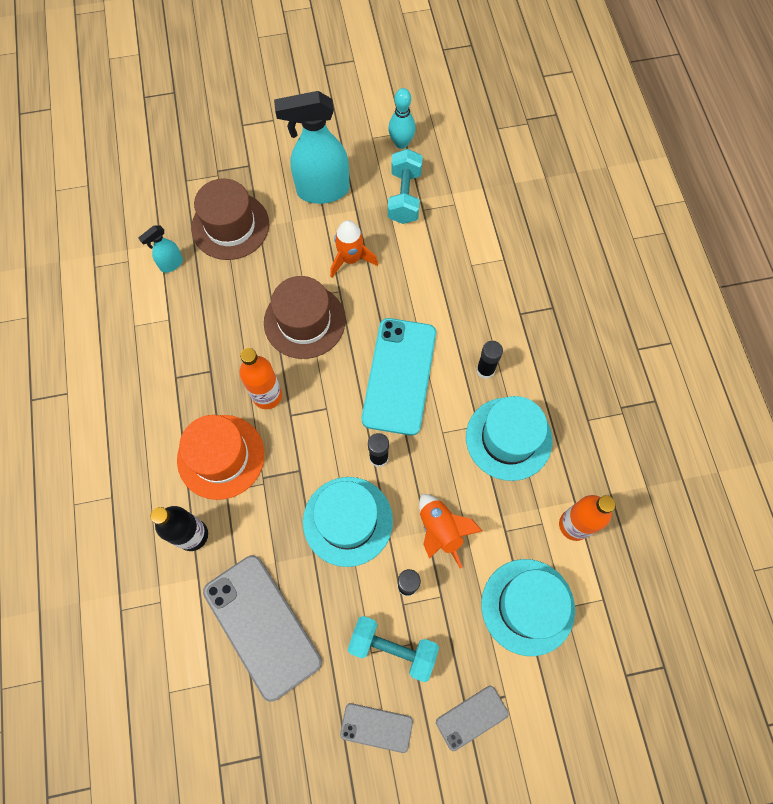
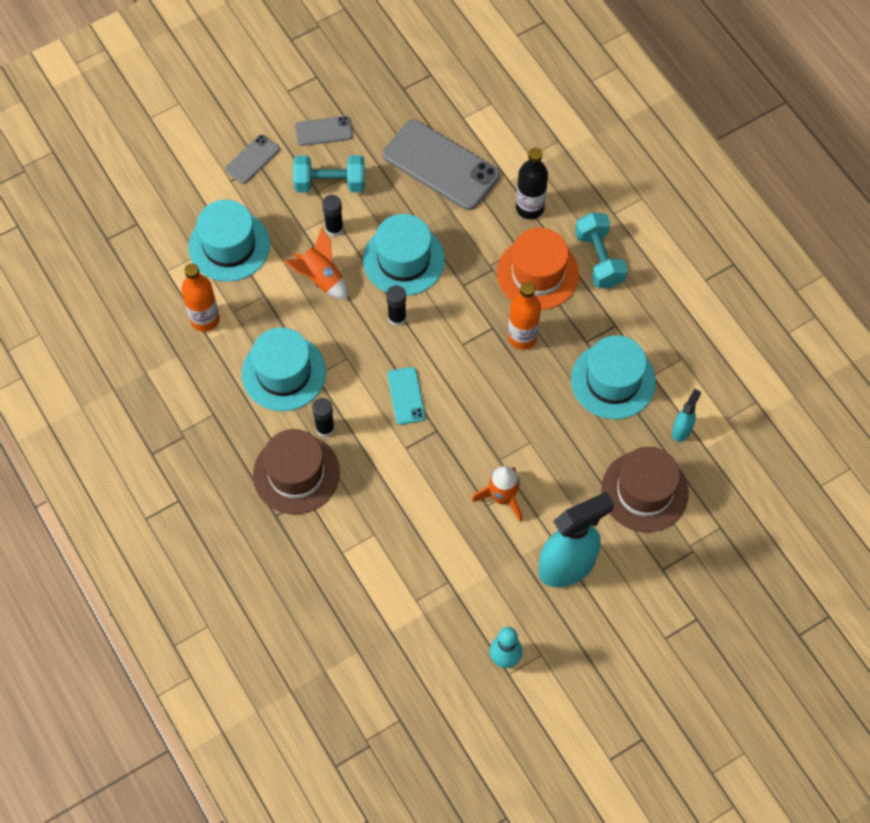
camera: 160 degrees right, 5 degrees down
brown hat [264,276,345,359] -> brown hat moved to [253,429,340,514]
turquoise phone [362,318,436,435] -> turquoise phone [388,367,425,425], size x0.50
turquoise dumbbell [388,149,423,224] -> turquoise dumbbell moved to [575,212,628,288]
none -> turquoise hat [571,335,656,419]

